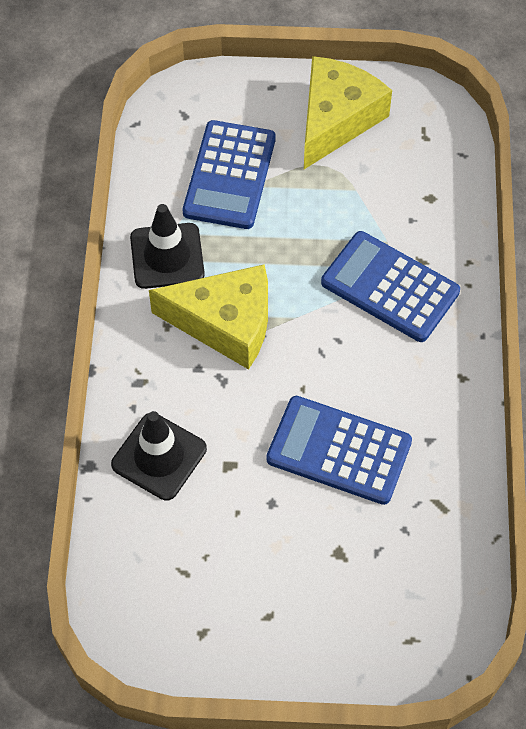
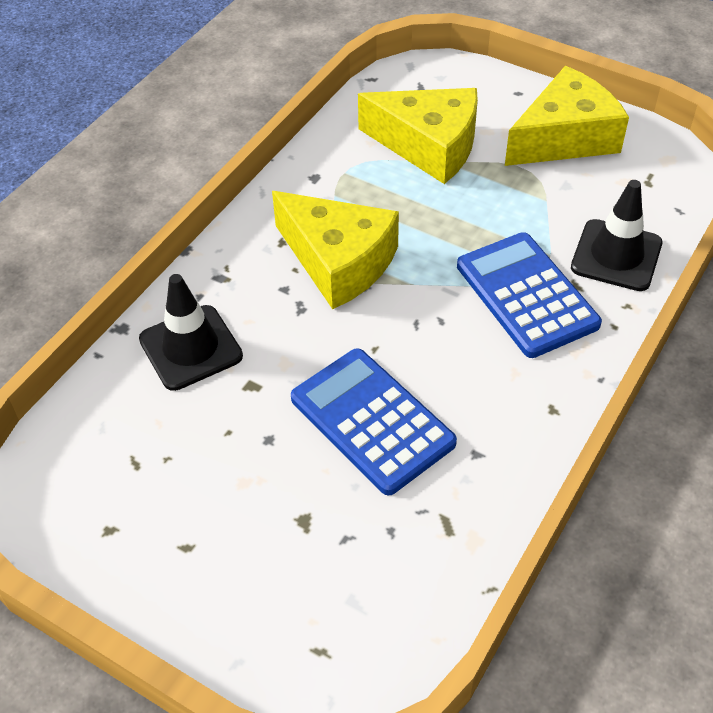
camera: 30 degrees right, 10 degrees down
black traffic cone [130,204,205,289] -> black traffic cone moved to [571,180,663,291]
blue calculator [183,120,276,229] -> yellow cheese [358,88,478,184]

